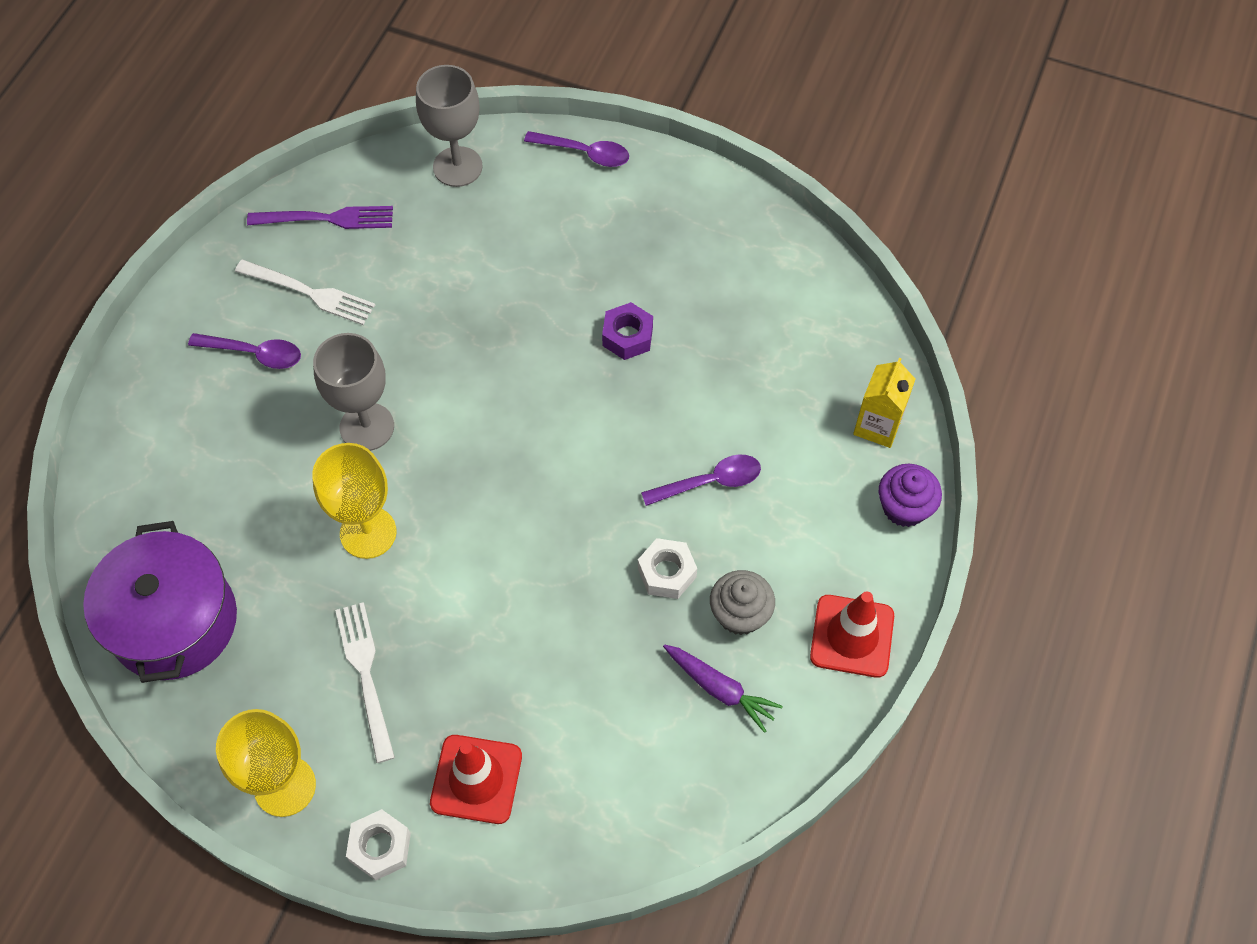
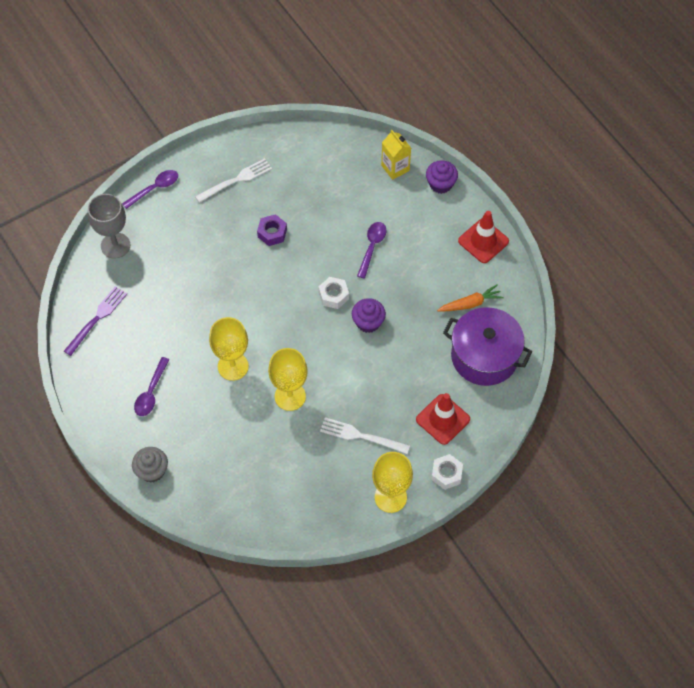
camera: 55 degrees left, 0 degrees up
purple pot [83,521,237,683] -> purple pot moved to [443,307,532,386]
purple spoon [188,333,301,369] -> purple spoon turned 150 degrees clockwise [134,357,170,416]
white fork [235,260,375,325] -> white fork moved to [195,158,272,203]
grey goblet [313,333,394,451] -> yellow goblet [209,317,249,381]
white nut [638,538,697,599] -> white nut moved to [319,277,349,309]
purple carrot [663,644,783,733] -> orange carrot [437,285,504,312]
grey cupcake [710,570,775,635] -> grey cupcake moved to [132,447,168,483]
none -> purple cupcake [352,298,386,333]

